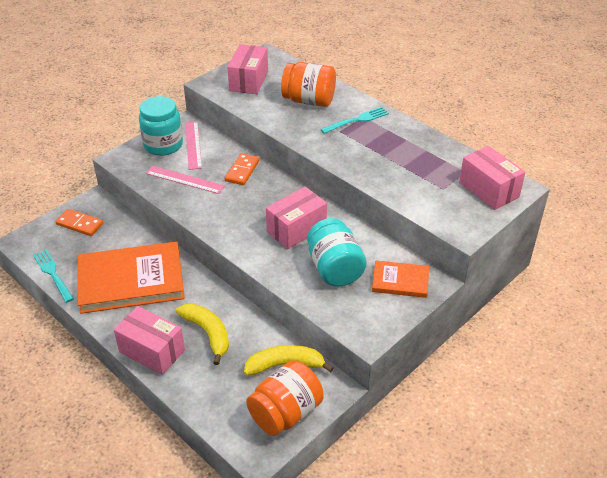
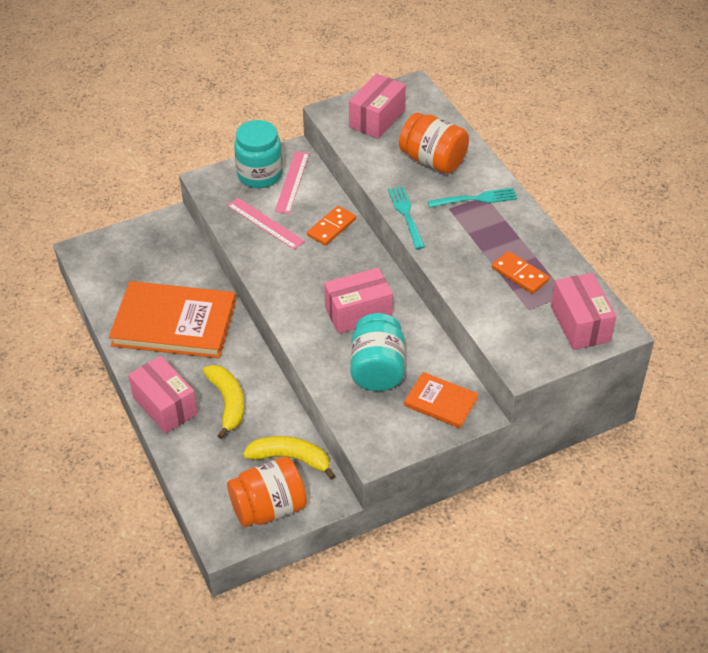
camera: 20 degrees right, 5 degrees up
turquoise fork [33,250,74,303] -> turquoise fork moved to [388,187,425,249]
orange domino [55,209,103,236] -> orange domino moved to [492,251,549,294]

